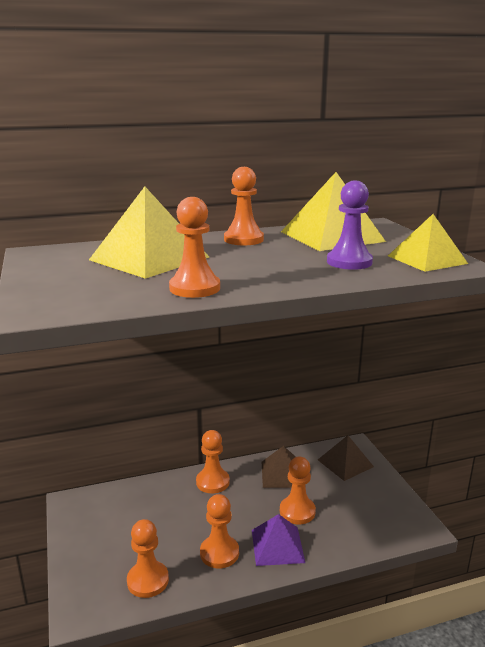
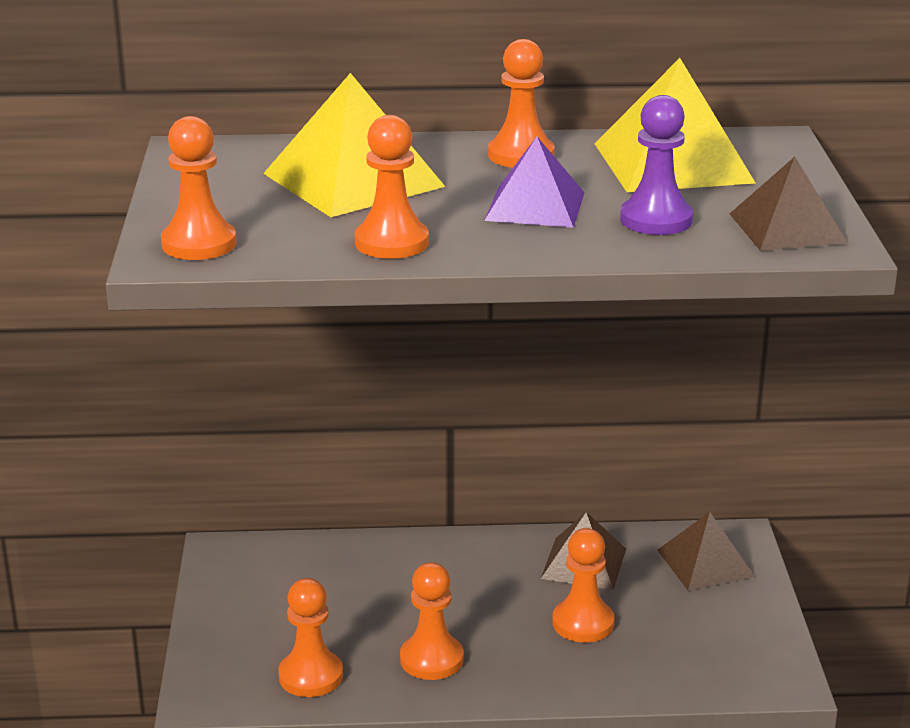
camera: 15 degrees right, 5 degrees up
orange pawn [196,430,230,493] -> orange pawn moved to [161,116,237,260]
purple pyramid [252,514,305,566] -> purple pyramid moved to [484,137,585,228]
yellow pyramid [388,214,468,272] -> brown pyramid [730,157,848,251]

